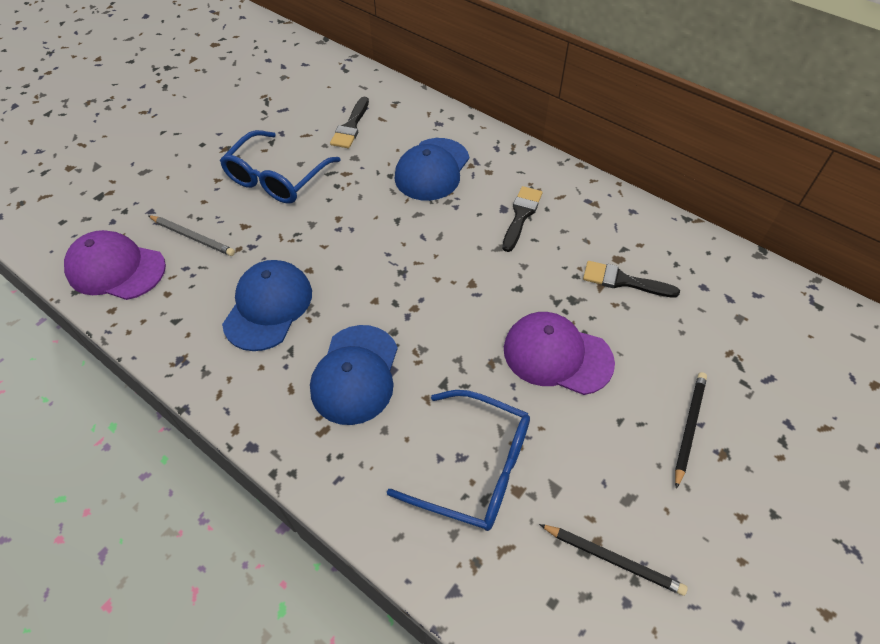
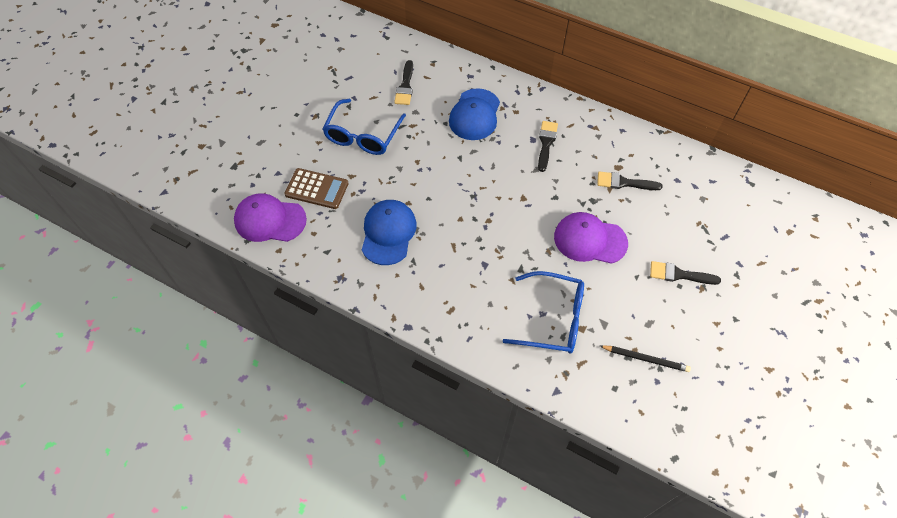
camera: 10 degrees left, 5 degrees up
grey pencil [148,215,235,256] -> brown calculator [284,168,349,209]
blue cap [310,325,398,425] -> none
black pencil [675,372,707,489] -> black brush [650,261,721,285]

